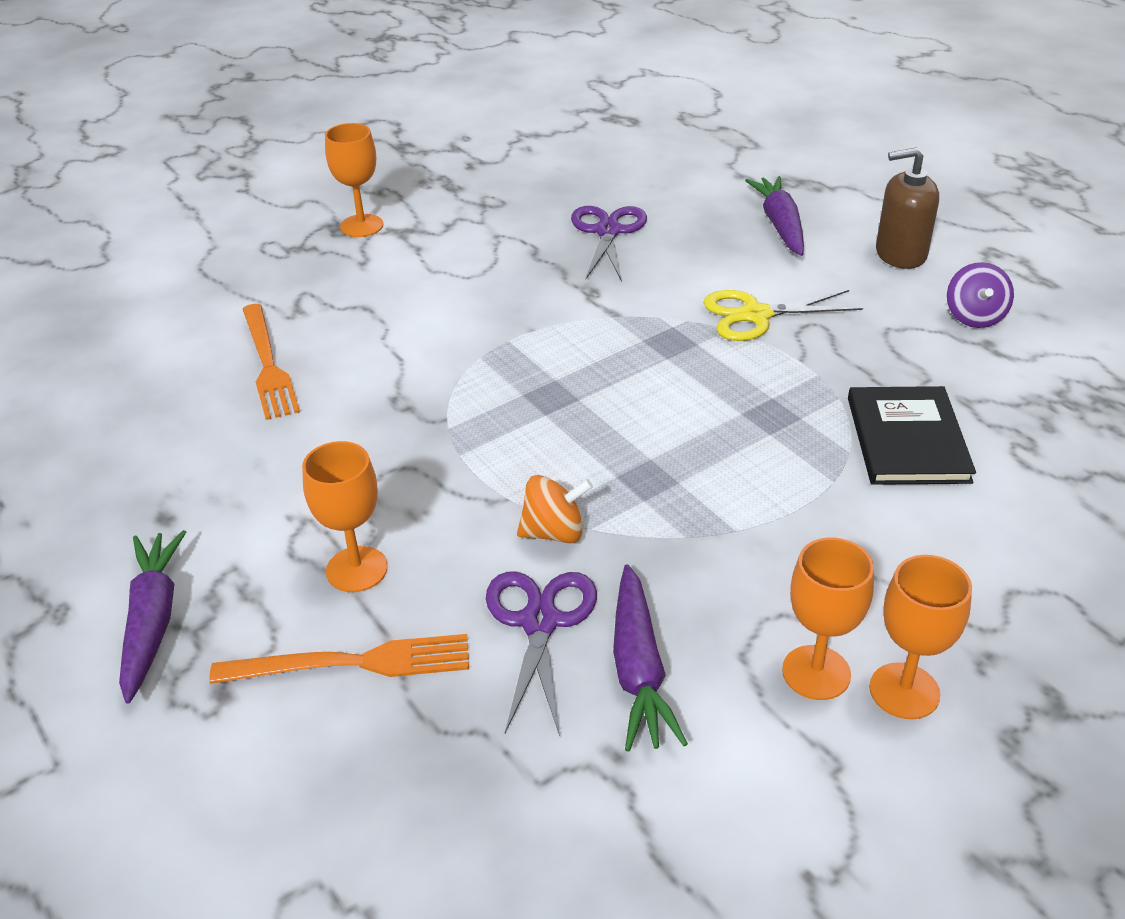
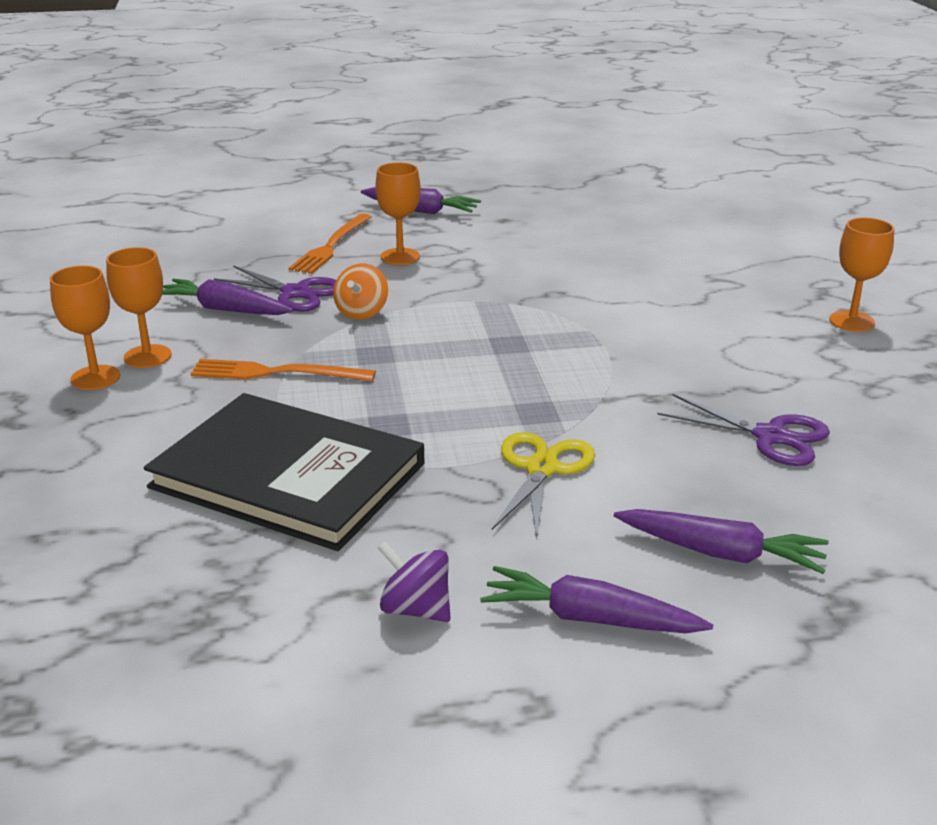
camera: 115 degrees right, 10 degrees down
orange fork [243,304,300,420] -> orange fork moved to [190,359,376,381]
black book [848,386,976,485] -> black book [144,393,425,551], size x1.68
brown soap dispenser [876,148,939,269] -> purple carrot [480,566,713,633]

